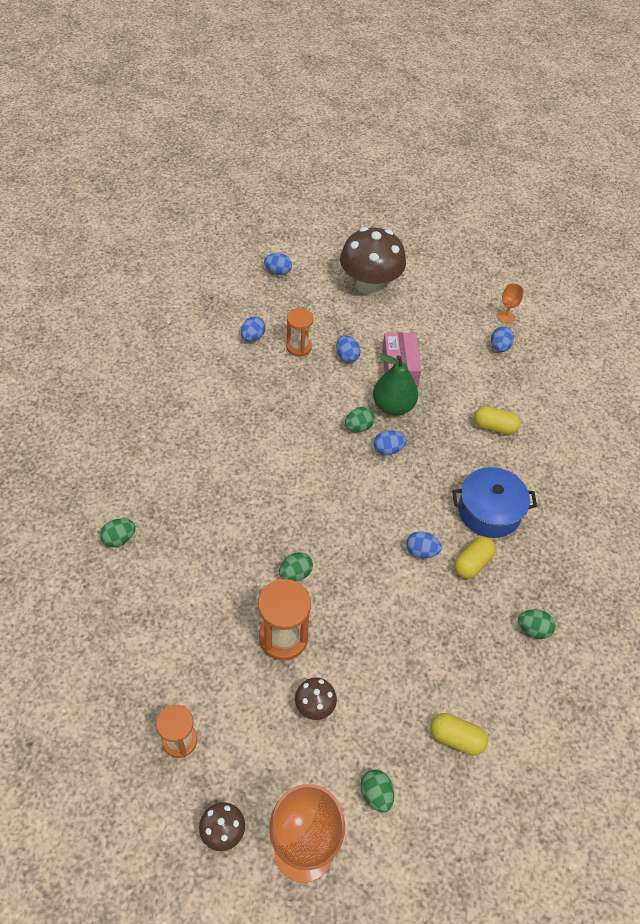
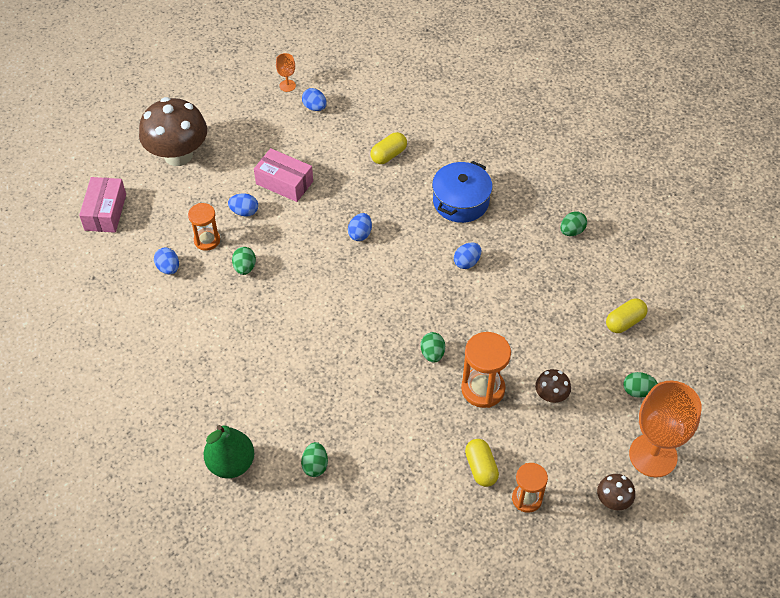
camera: 55 degrees left, 0 degrees up
blue egg [264,253,292,275] -> pink box [79,177,126,233]
green egg [345,407,375,432] -> green egg moved to [232,247,256,275]
green pear [373,355,418,416] -> green pear moved to [203,425,254,479]
yellow capsule [454,536,496,579] -> yellow capsule moved to [465,439,499,487]

